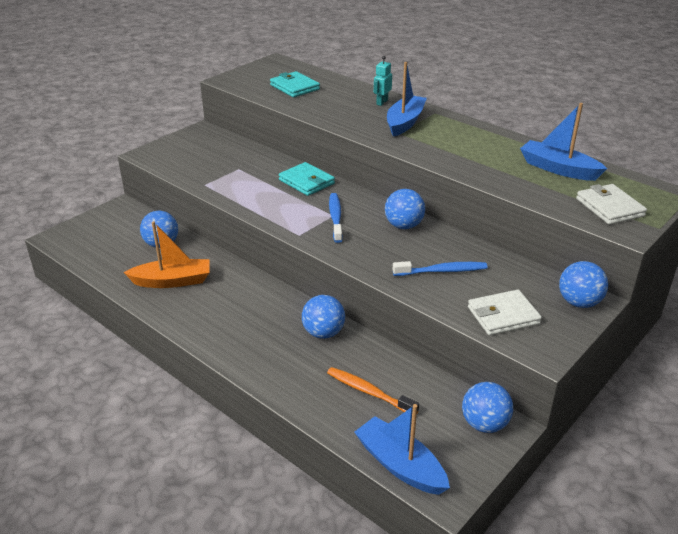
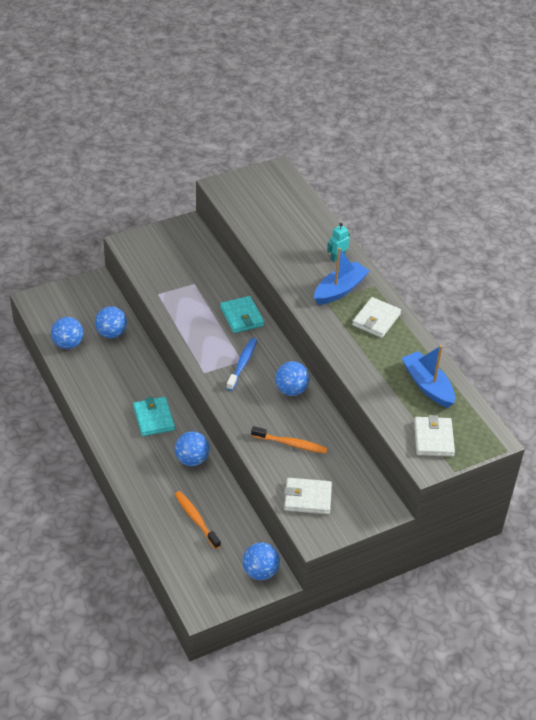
camera: 20 degrees right, 10 degrees up
orange boat [123,221,210,288] -> none
turquoise wallet [270,71,320,97] -> turquoise wallet moved to [133,397,175,436]
blue boat [354,404,450,495] -> none
blue toothbrush [392,261,487,276] -> orange toothbrush [251,426,328,454]
blue ball [559,261,608,308] -> blue ball moved to [51,317,84,349]
none -> white wallet [352,297,401,338]

